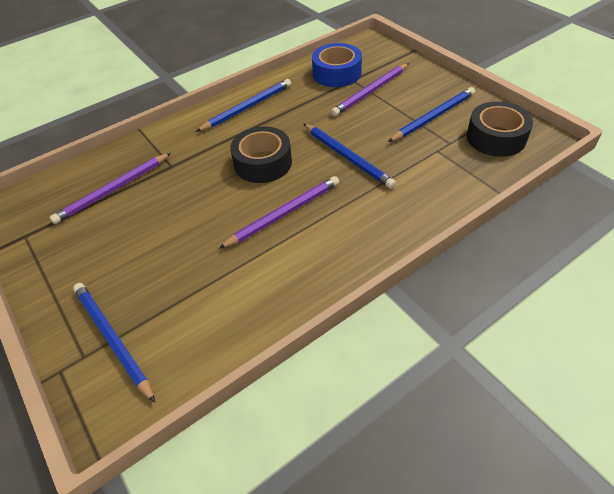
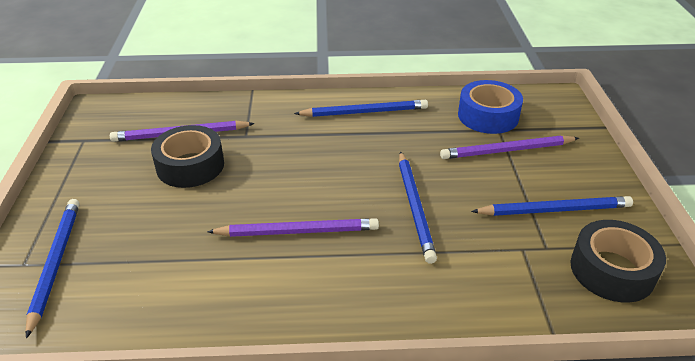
camera: 30 degrees right, 10 degrees down
black tape [230,126,292,183] -> black tape moved to [151,125,224,188]

